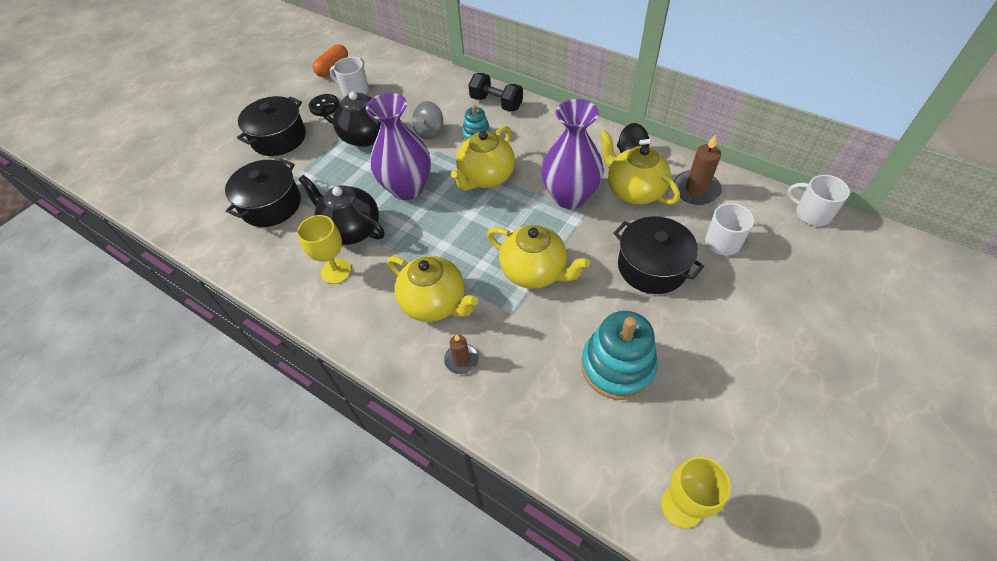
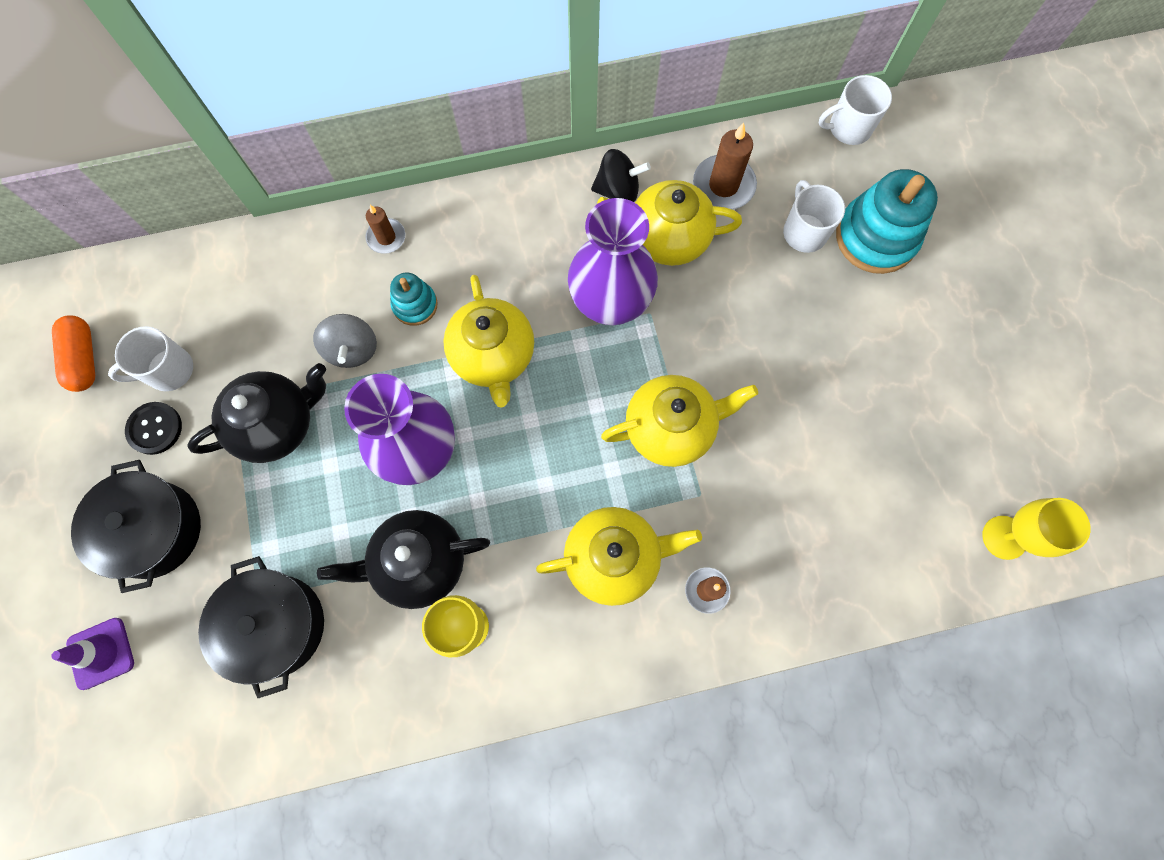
camera: 50 degrees left, 20 degrees up
black dumbbell [468,73,523,112] -> brown candle [365,205,405,254]
turquoise stacking toy [581,311,658,400] -> turquoise stacking toy moved to [836,169,938,274]
black pot [613,216,704,294] -> none
none -> purple traffic cone [51,618,134,690]

